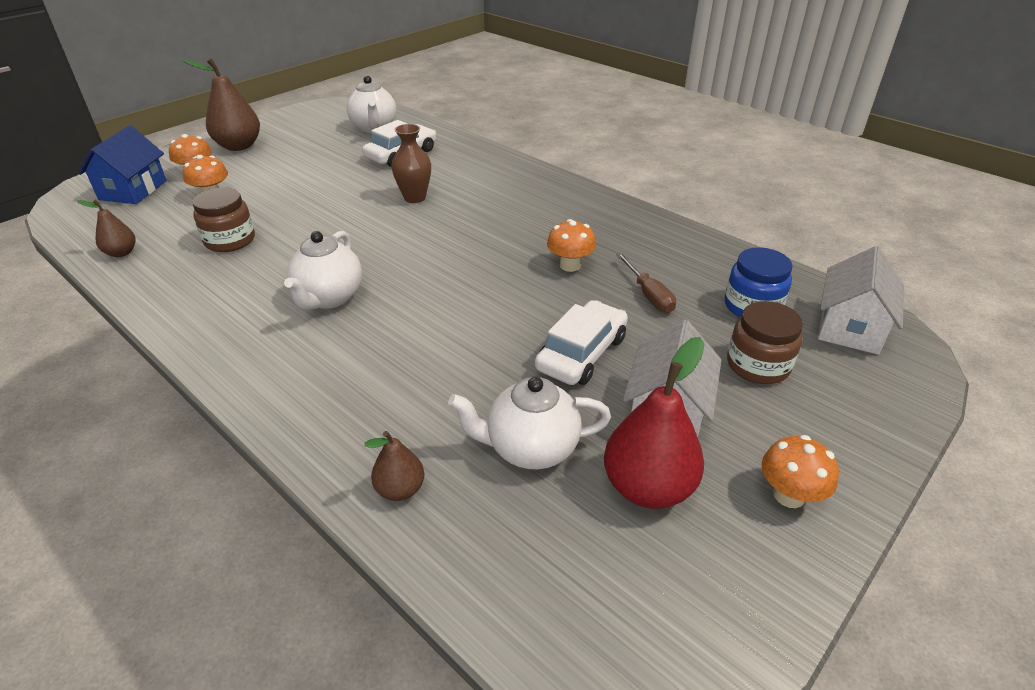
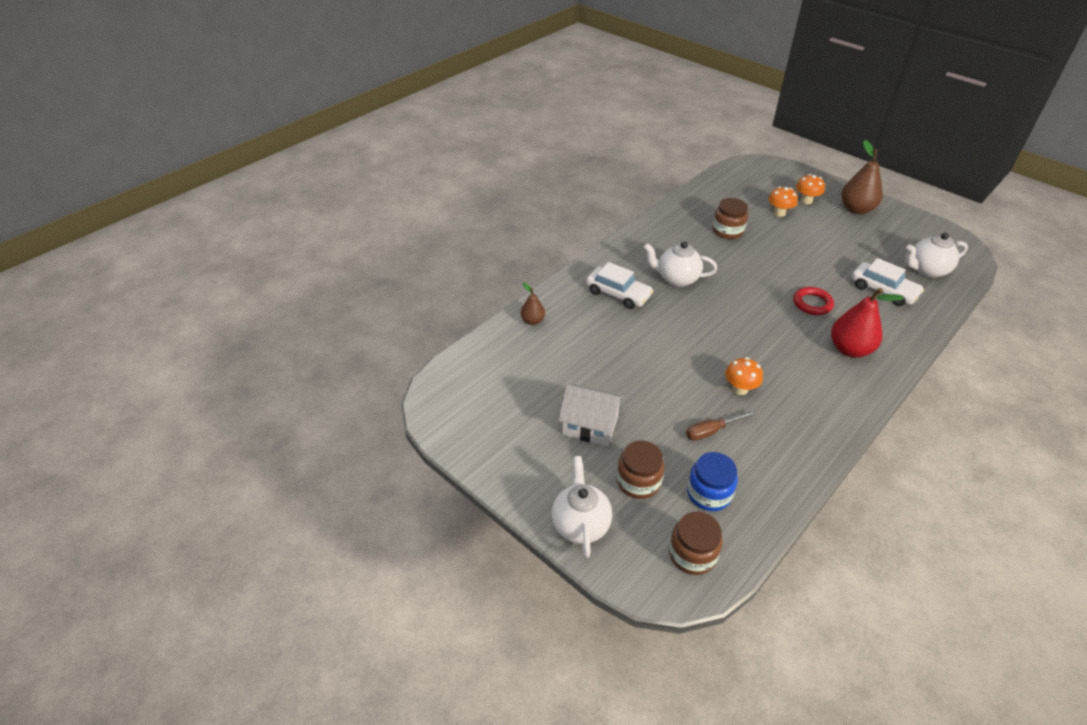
camera: 90 degrees right, 5 degrees up
brown pear [77,200,135,257] -> none
blue house [78,125,167,204] -> none
brown vase [391,124,431,203] -> red ring [794,287,834,315]
white teapot [448,377,611,469] -> white teapot moved to [552,456,612,558]
white car [535,300,628,385] -> white car moved to [586,262,653,309]
red pear [604,337,704,509] -> red pear moved to [831,288,904,358]
orange mushroom [762,435,839,508] -> none
white house [818,246,904,355] -> brown jar [669,512,723,575]

